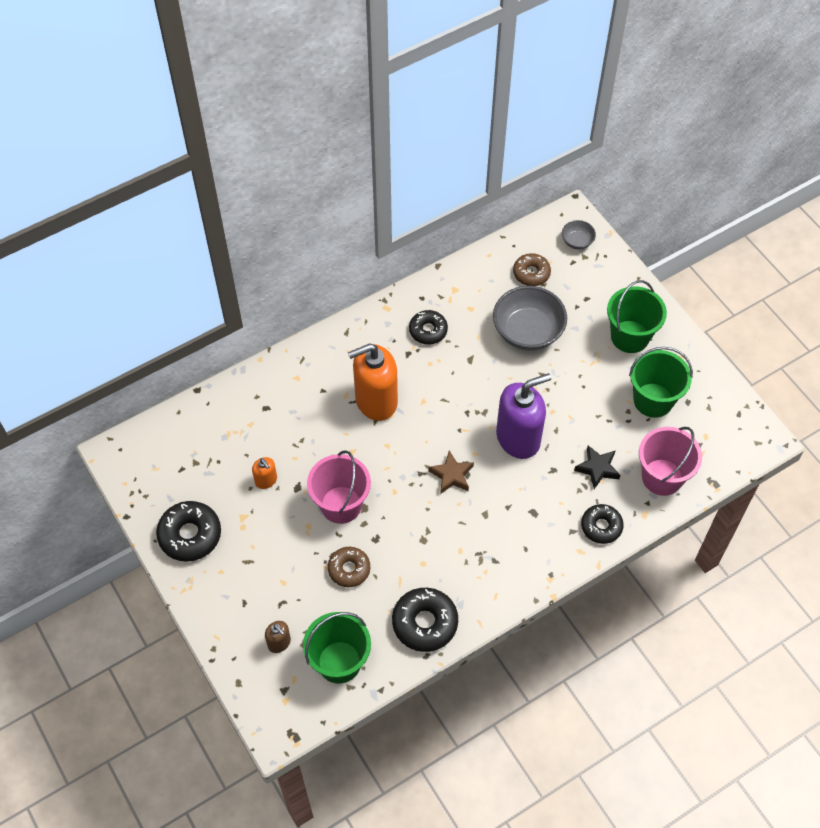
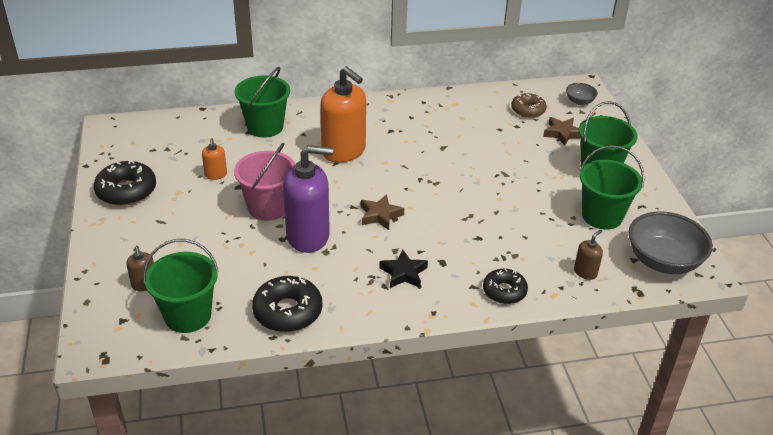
camera: 20 degrees right, 20 degrees down
brown donut [328,547,370,587] -> none
orange soap dispenser [348,343,398,421] -> orange soap dispenser turned 135 degrees counterclockwise [320,66,366,163]
black donut [409,310,448,345] -> none
grey bowl [493,286,567,351] -> grey bowl moved to [628,211,713,274]
purple soap dispenser [496,373,551,459] -> purple soap dispenser moved to [283,145,333,253]
black star [574,446,621,489] -> black star moved to [379,250,428,288]
pink bucket [639,427,702,496] -> brown soap dispenser [574,230,603,280]
none -> green bucket [235,67,290,138]
none -> brown star [543,117,581,146]

